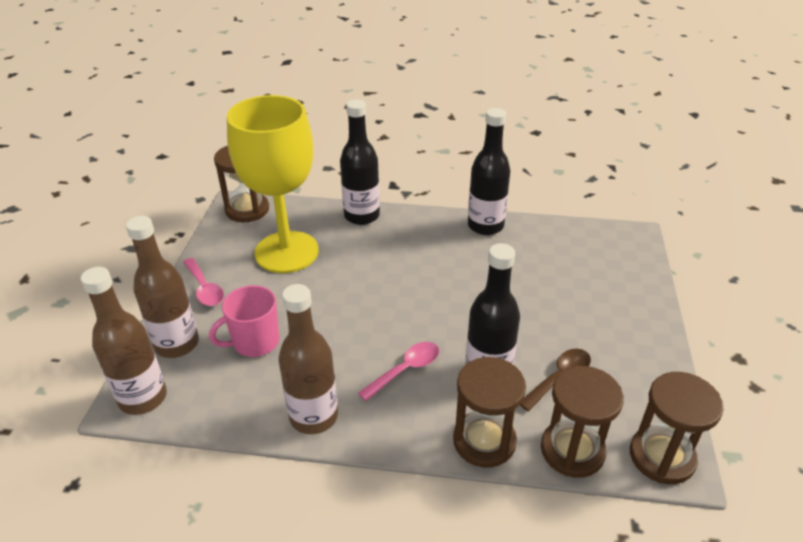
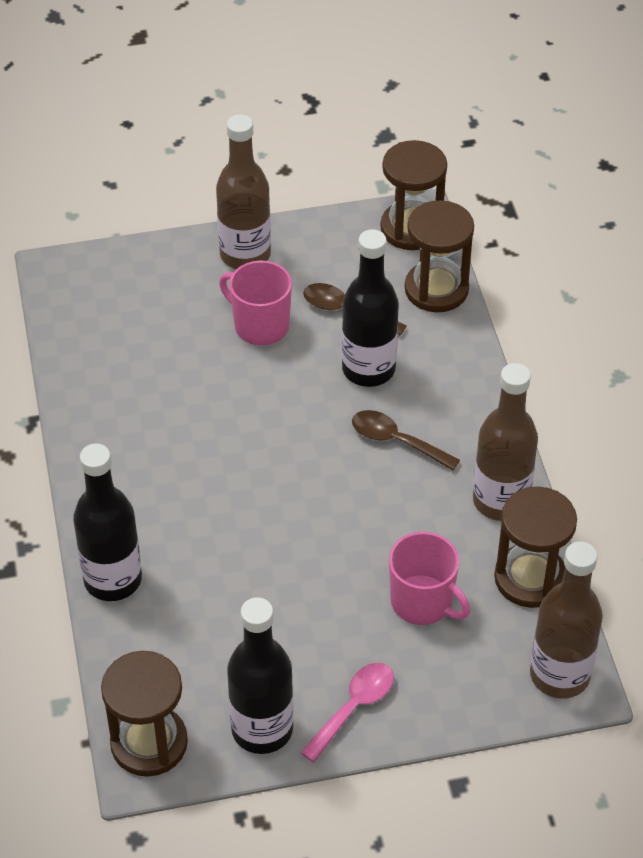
camera: 110 degrees left, 10 degrees up
brown bottle [126,216,199,358] -> brown bottle moved to [216,114,271,269]
yellow goblet [227,95,319,273] -> none
pink spoon [358,342,439,401] -> brown spoon [352,410,460,471]
brown hourglass [453,357,526,467] -> brown hourglass moved to [494,487,577,608]
black bottle [468,108,511,235] -> black bottle moved to [227,597,294,754]
none -> pink mug [219,261,292,345]

